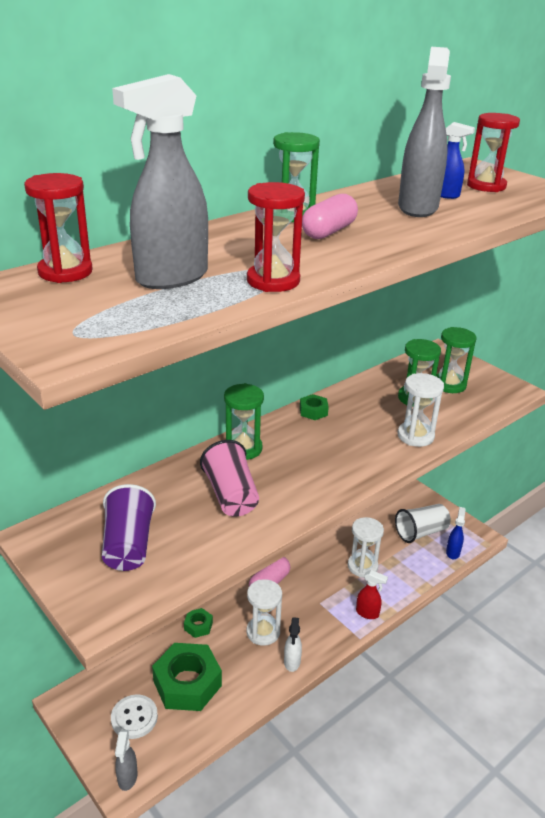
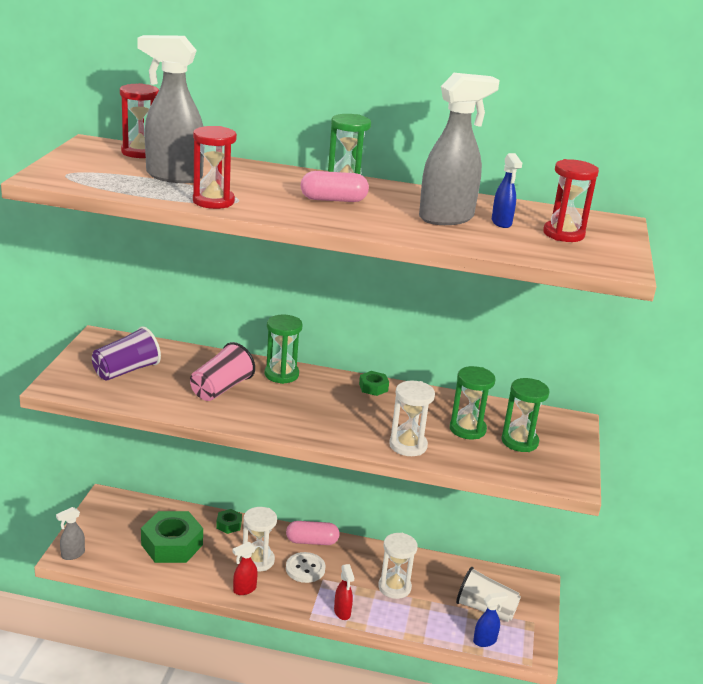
camera: 50 degrees right, 5 degrees down
white button [111,695,158,739] -> white button moved to [286,552,326,583]
white spray bottle [284,617,302,672] -> red spray bottle [232,542,258,595]

